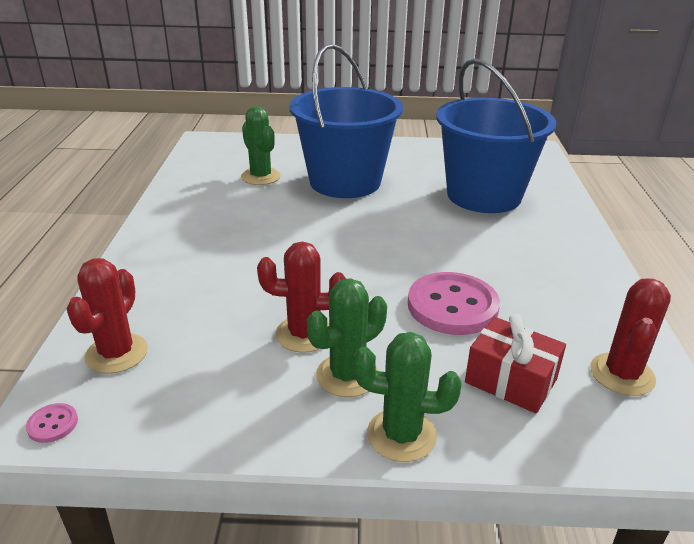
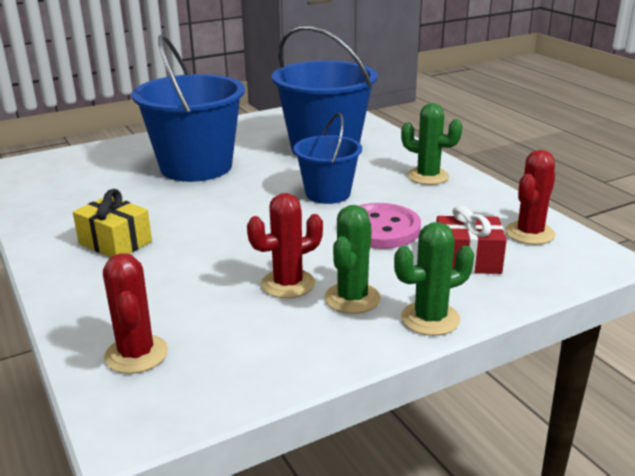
camera: 30 degrees left, 5 degrees down
pink button [26,403,78,443] -> none
green cactus [241,106,281,185] -> green cactus moved to [401,103,462,185]
red cactus [590,279,671,396] -> red cactus turned 45 degrees clockwise [505,150,555,245]
none -> yellow gift [73,189,152,257]
none -> blue bucket [294,113,362,204]

